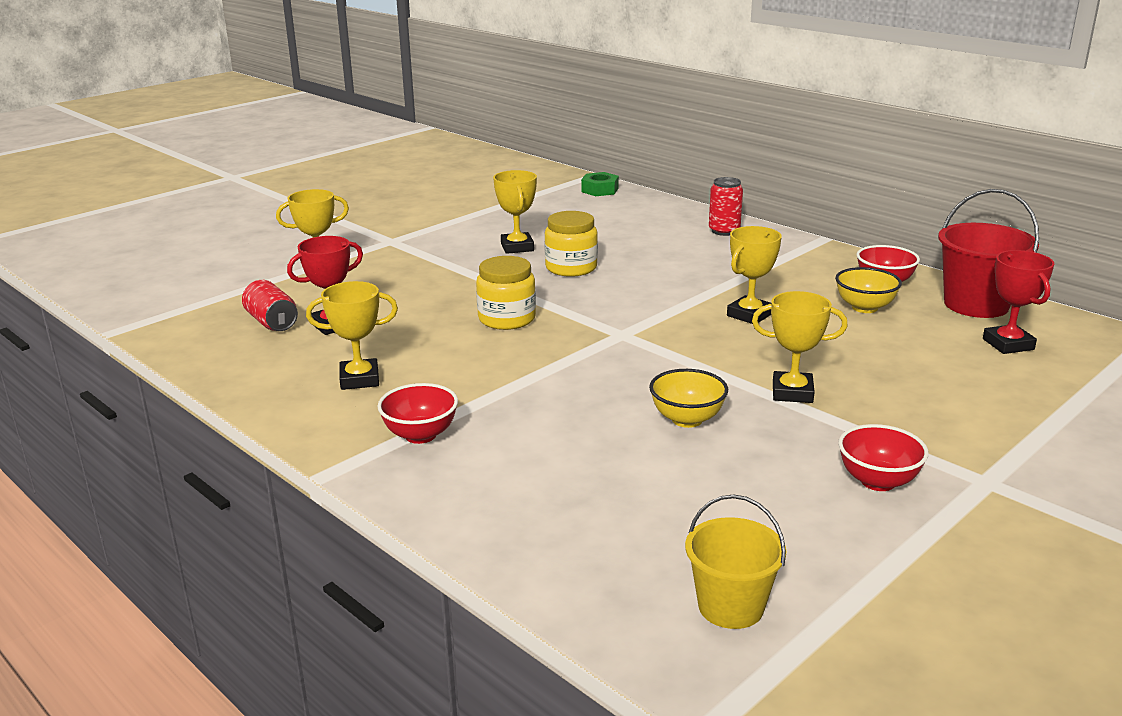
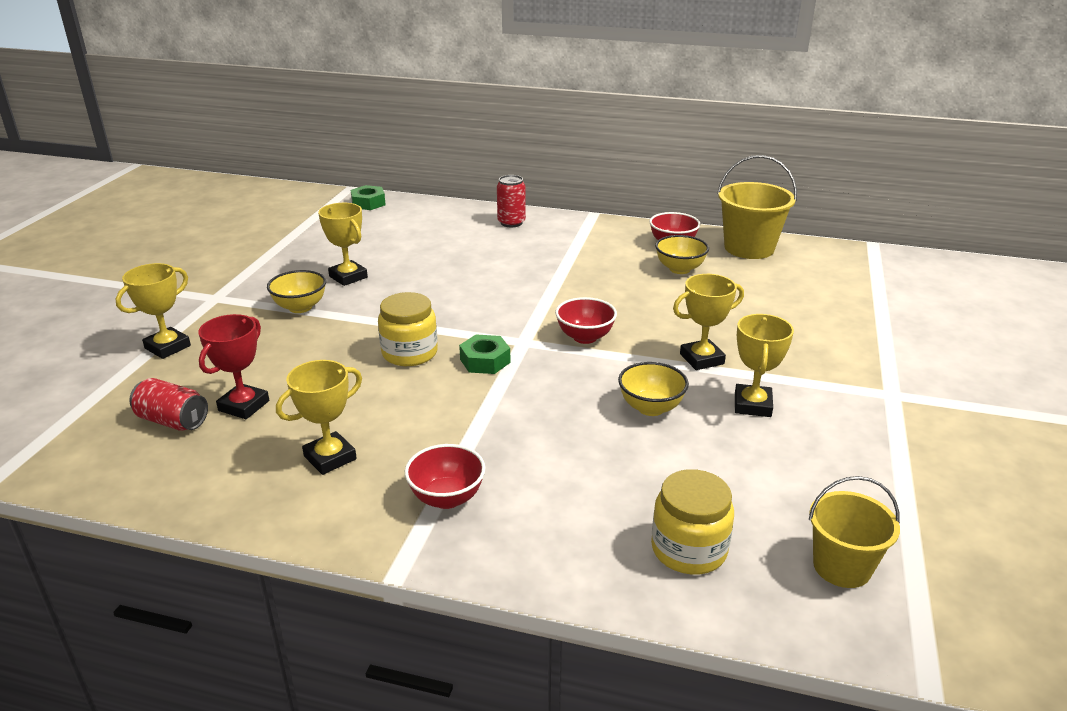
camera: 30 degrees left, 5 degrees up
yellow jar [544,211,598,277] -> yellow jar moved to [651,469,734,574]
yellow trophy [727,226,782,324] -> yellow trophy moved to [735,314,794,417]
red bowl [838,424,929,491] -> red bowl moved to [555,297,617,344]
red bucket [938,189,1039,318] -> yellow bucket [717,155,797,259]
red trophy [983,250,1054,354] -> none
none -> yellow bowl [267,270,326,313]
none -> green nut [459,335,510,374]

